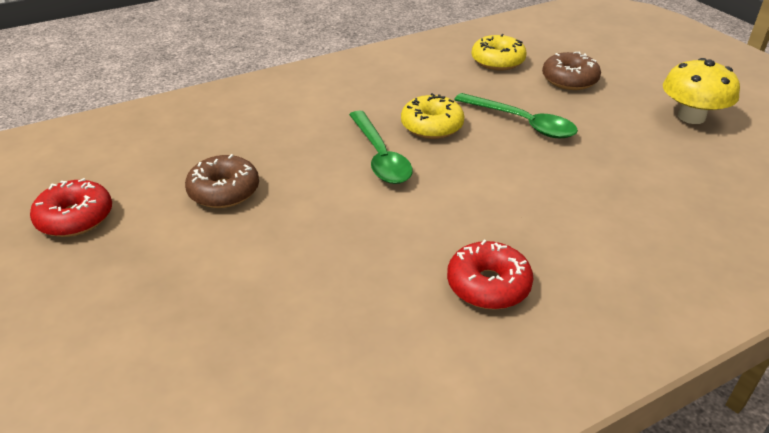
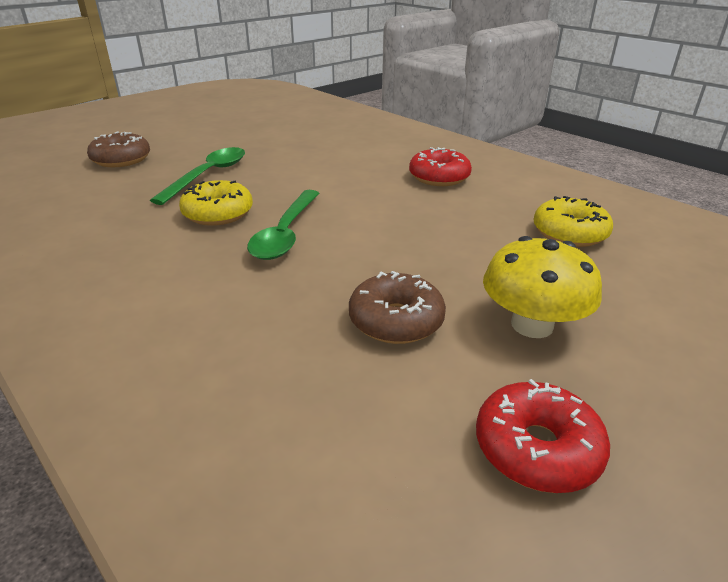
camera: 105 degrees left, 5 degrees down
green spoon [349,111,413,184] -> green spoon turned 135 degrees clockwise [247,190,319,260]
yellow donut [471,34,527,70] -> yellow donut moved to [533,196,613,247]
yellow mushroom [663,58,740,124] -> yellow mushroom moved to [483,236,602,338]

